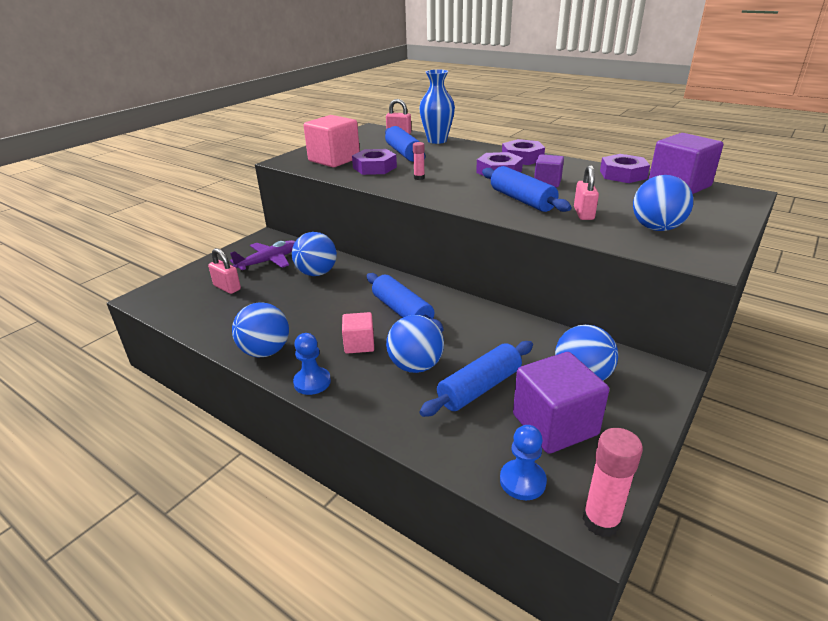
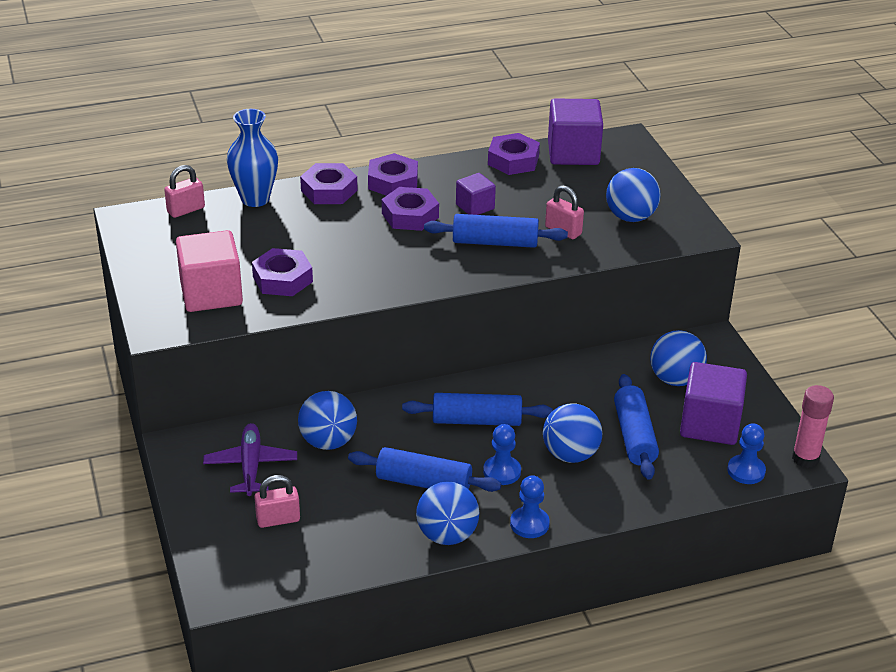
camera: 55 degrees left, 5 degrees up
pink cube [342,312,374,354] -> blue pawn [483,424,521,485]
blue rolling pin [385,126,425,162] -> blue rolling pin moved to [348,447,501,492]
pink glue stick [413,142,425,180] -> none
none -> purple nut [300,163,358,204]

